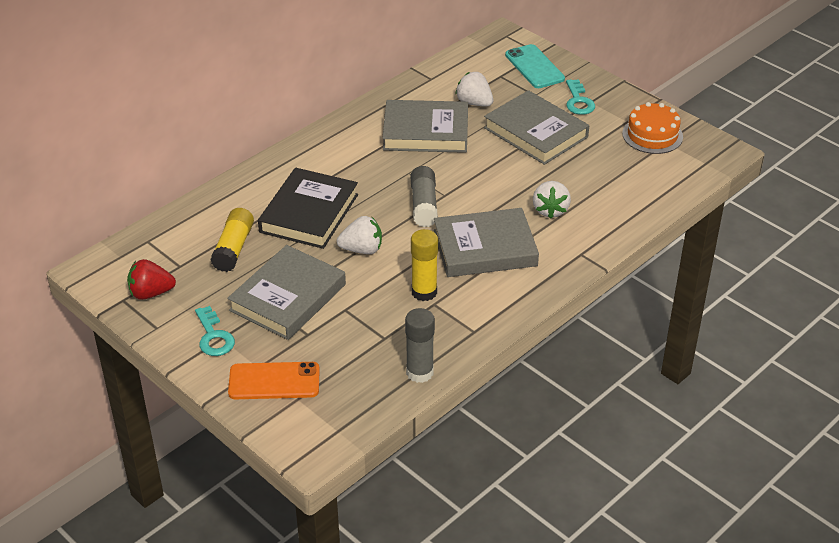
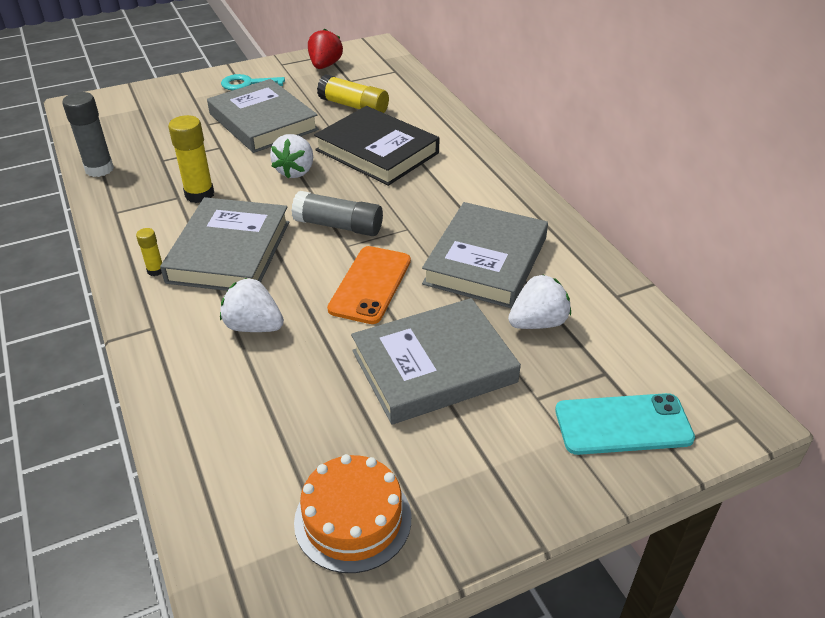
camera: 110 degrees right, 0 degrees up
orange phone [228,362,320,399] -> orange phone moved to [327,246,411,324]
turquoise key [566,79,595,115] -> none
none -> yellow glue stick [136,228,162,276]

